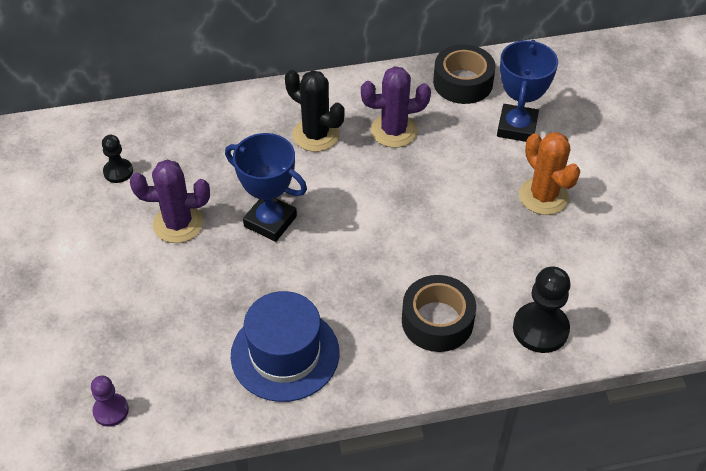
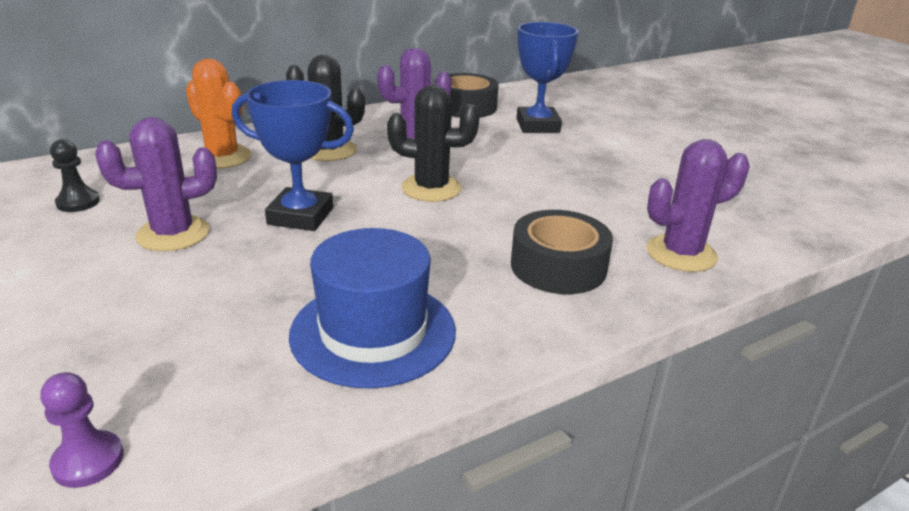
camera: 20 degrees left, 20 degrees down
black pawn [513,267,571,353] -> purple cactus [646,139,750,272]
orange cactus [519,132,580,215] -> orange cactus moved to [186,59,252,169]
none -> black cactus [387,85,480,202]

